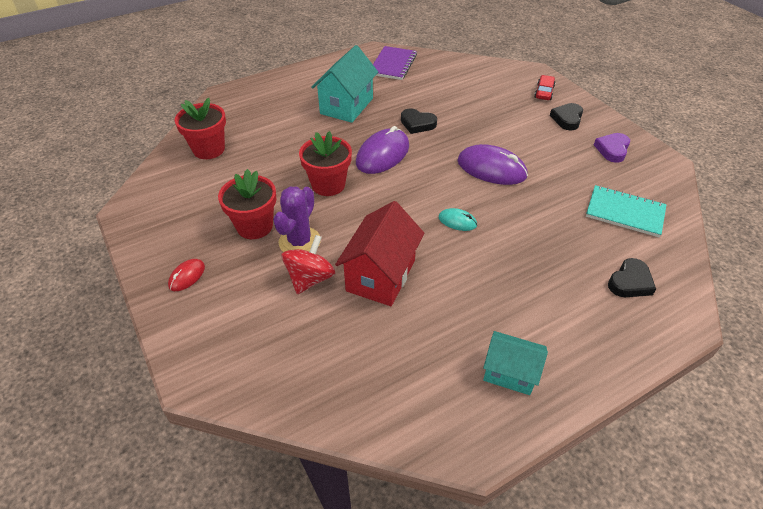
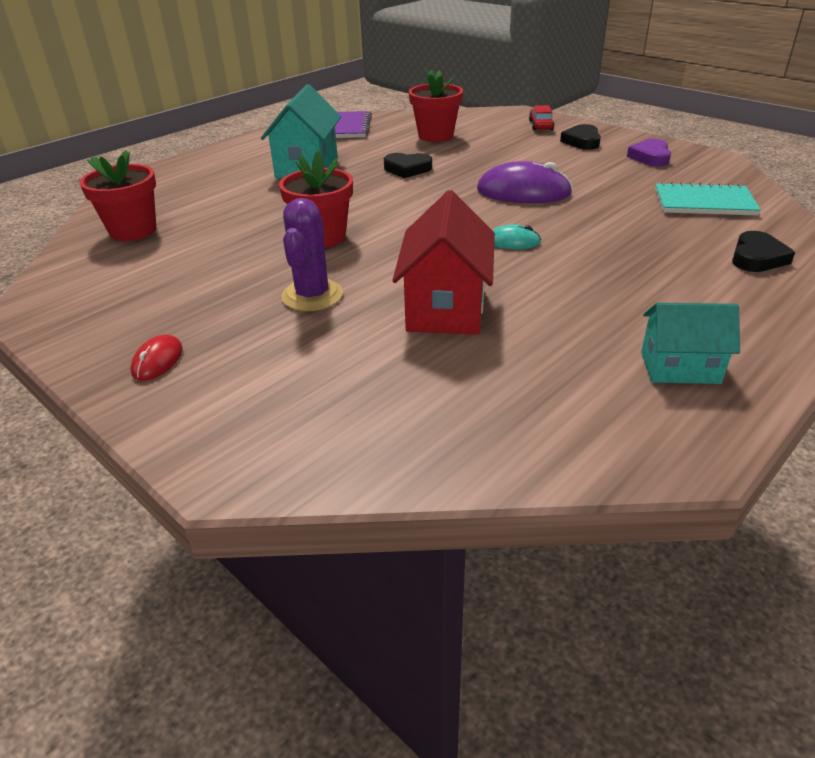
camera: 15 degrees left, 10 degrees down
red flower pot [218,169,276,239] -> red flower pot moved to [409,70,463,142]
red spinning top [281,235,335,294] -> none
purple mouse [356,126,409,174] -> none

